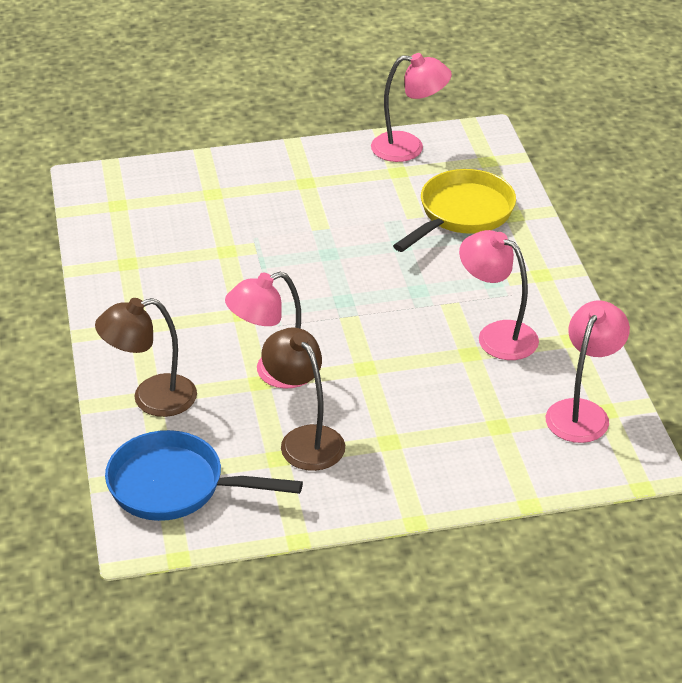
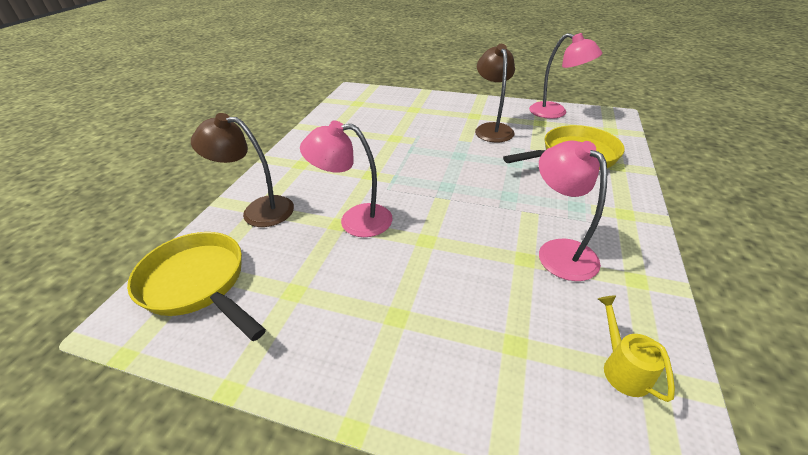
camera: 30 degrees right, 0 degrees up
blue pan [105,430,303,521] -> yellow pan [127,232,266,341]
brown lamp [261,327,345,471] -> brown lamp moved to [475,44,515,142]
pink lamp [546,301,630,443] -> yellow watering can [598,295,675,402]

